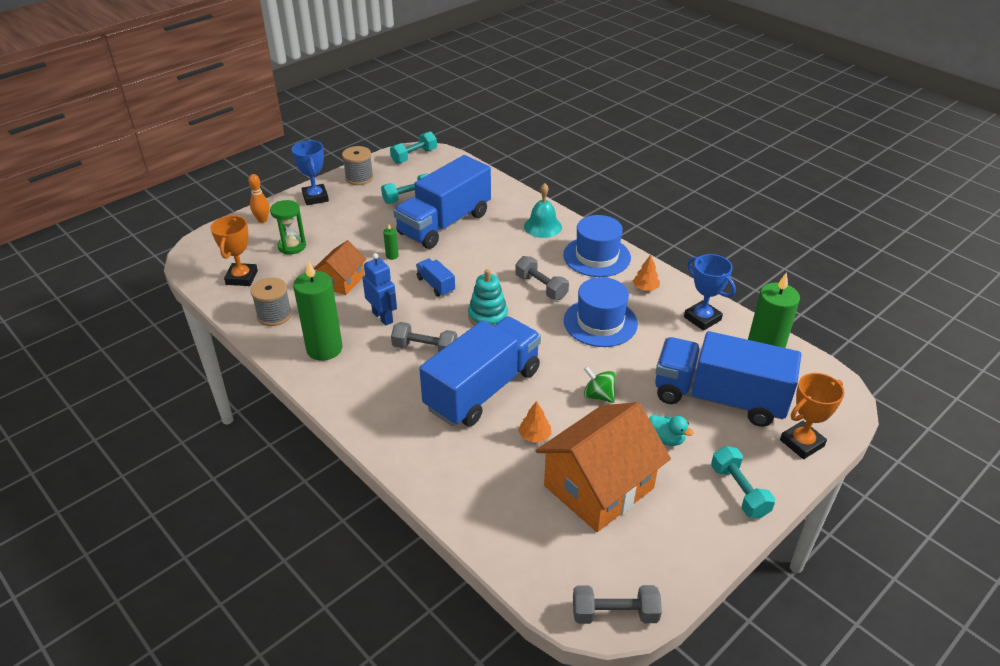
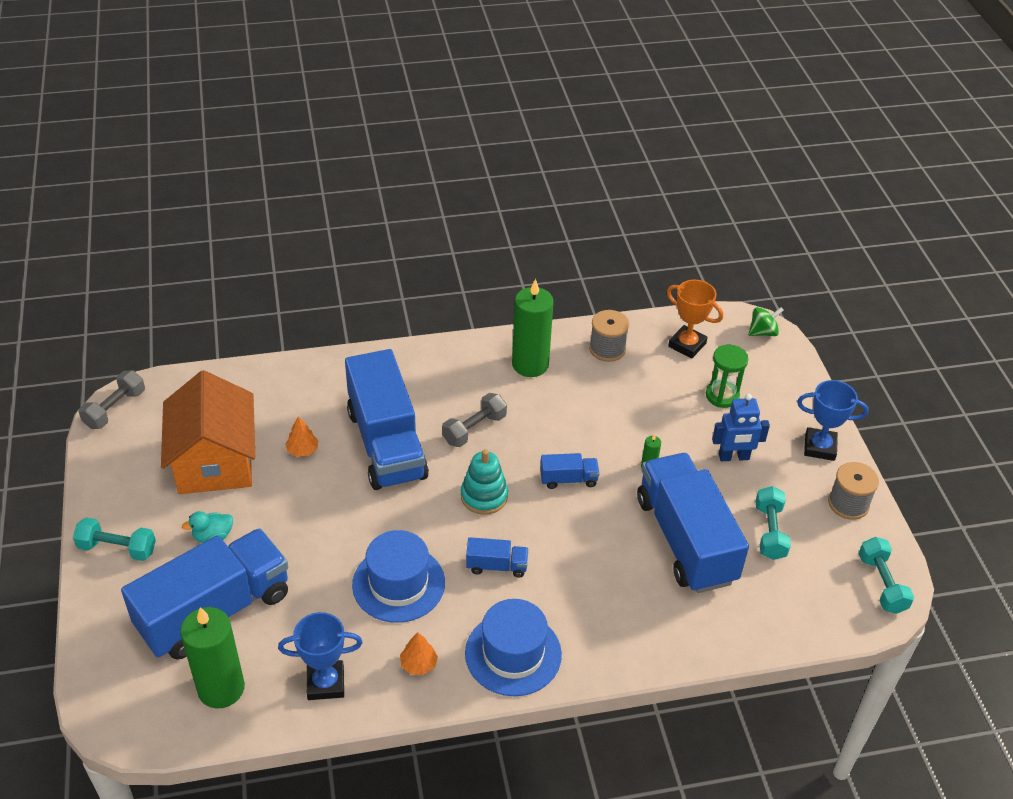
camera: 120 degrees right, 5 degrees up
orange bowling pin [248,174,269,223] -> none
orange house [314,240,367,295] -> none
blue robot [362,253,397,326] -> blue robot moved to [712,394,770,461]
grey dumbbell [515,256,569,300] -> blue truck [466,537,528,578]
turquoise bell [524,183,562,238] -> none
green spinning top [584,366,615,403] -> green spinning top moved to [748,307,784,336]
orange trophy [780,373,844,459] -> none

